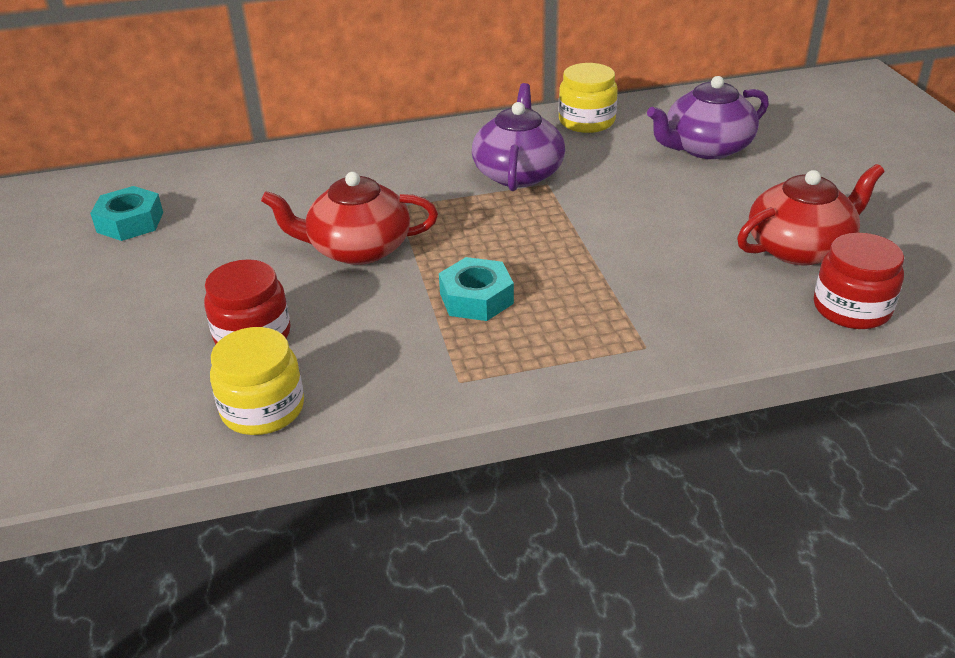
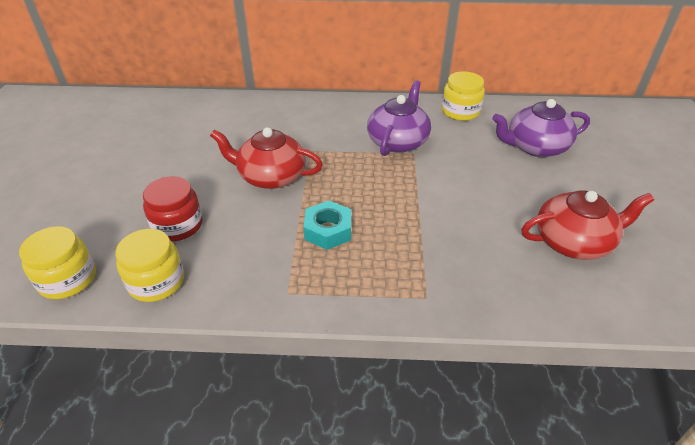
camera: 15 degrees right, 5 degrees up
turquoise nut [90,186,163,241] -> none
red jar [814,233,904,329] -> none
none -> yellow jar [19,226,96,299]

